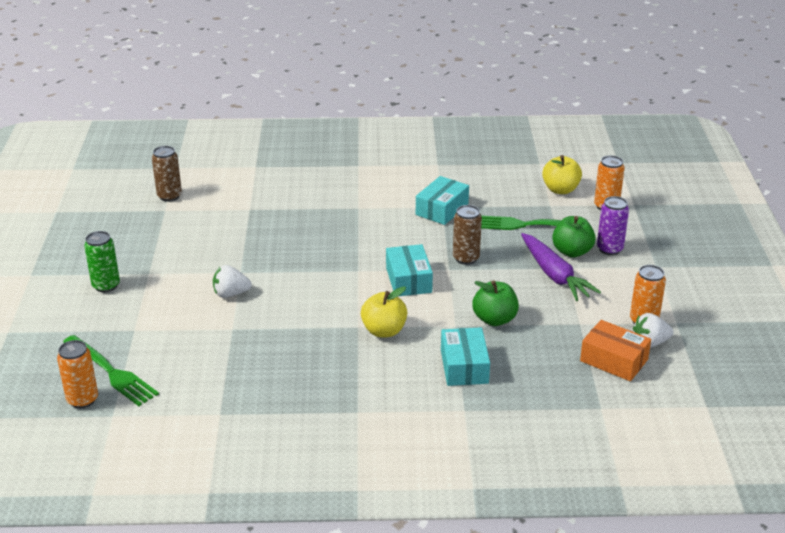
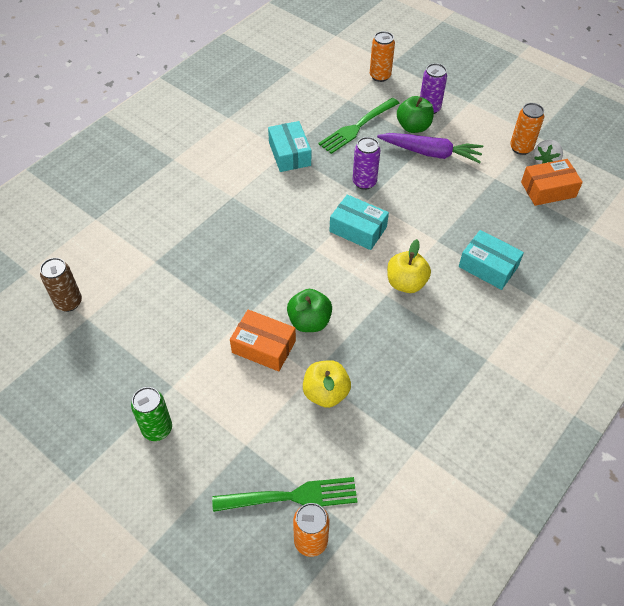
camera: 50 degrees left, 20 degrees up
white strawberry [213,265,252,298] -> orange box [230,309,296,371]
brown can [453,205,482,265] -> purple can [353,137,380,190]
green apple [472,280,519,326] -> green apple moved to [287,289,332,332]
yellow apple [542,155,582,194] -> yellow apple moved to [303,360,351,408]

